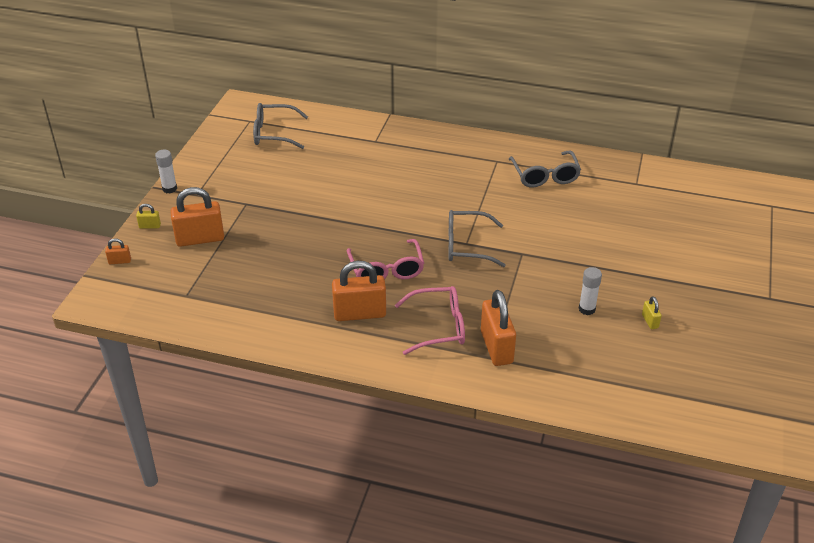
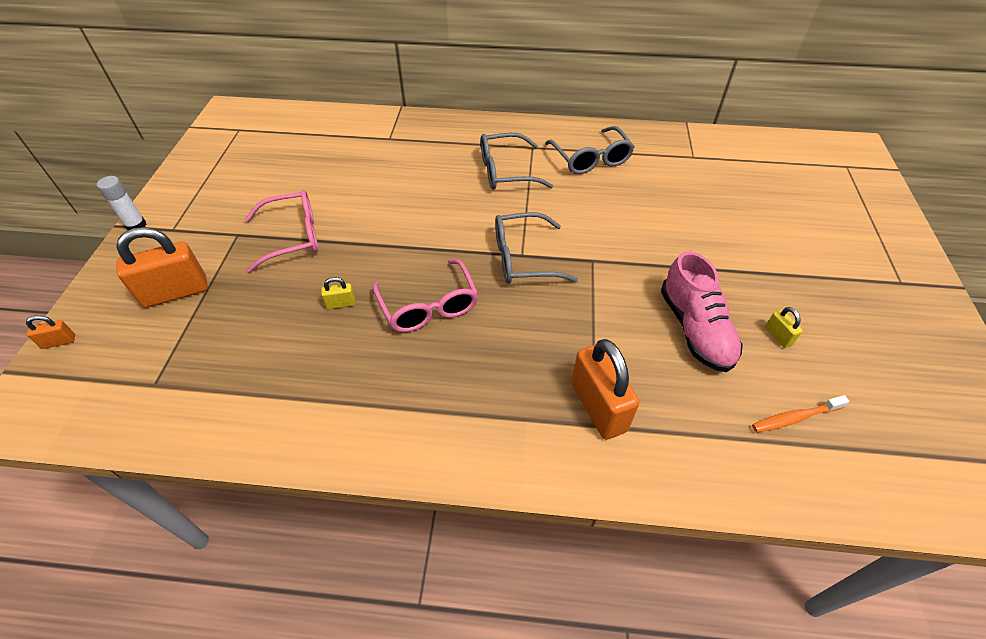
camera: 10 degrees left, 10 degrees up
yellow padlock [136,204,161,229] -> yellow padlock moved to [321,277,355,309]
grey glasses [253,103,308,149] -> grey glasses moved to [481,133,553,190]
orange padlock [332,261,386,321] -> none
pink glasses [395,286,465,355] -> pink glasses moved to [245,190,318,272]
white glue stick [579,267,602,315] -> pink shoe [661,251,743,372]
none -> orange toothbrush [752,395,849,432]

